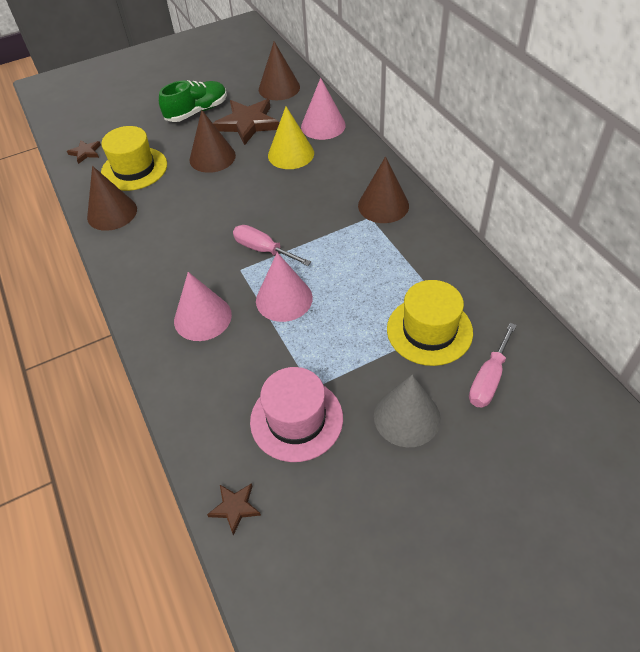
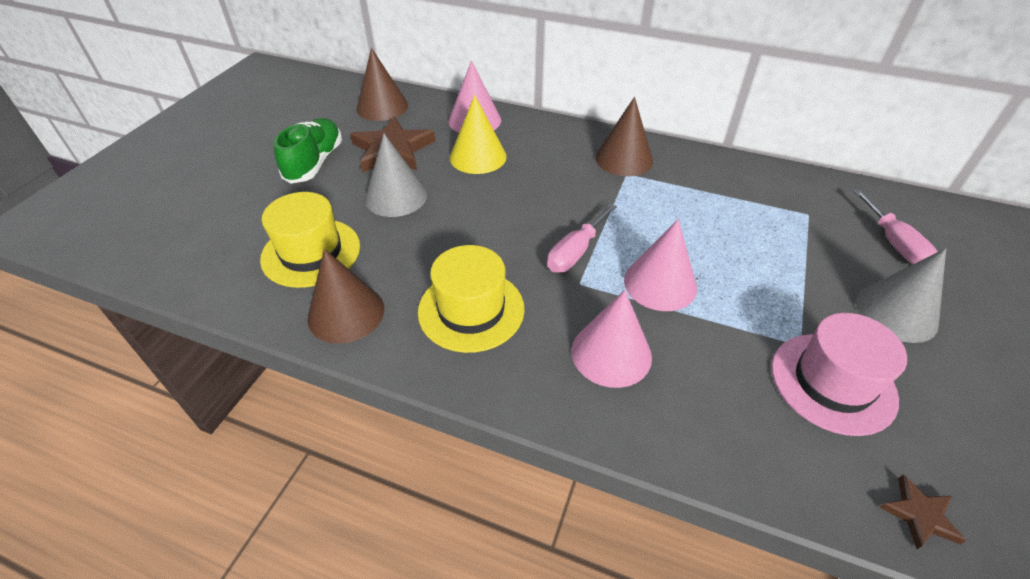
camera: 45 degrees left, 5 degrees down
brown star [67,140,101,164] -> none
brown cone [190,110,236,173] -> grey cone [365,134,427,217]
pink screwdriver [233,225,311,266] -> pink screwdriver turned 45 degrees counterclockwise [547,204,617,273]
yellow hat [387,280,473,366] -> yellow hat moved to [418,245,525,353]

